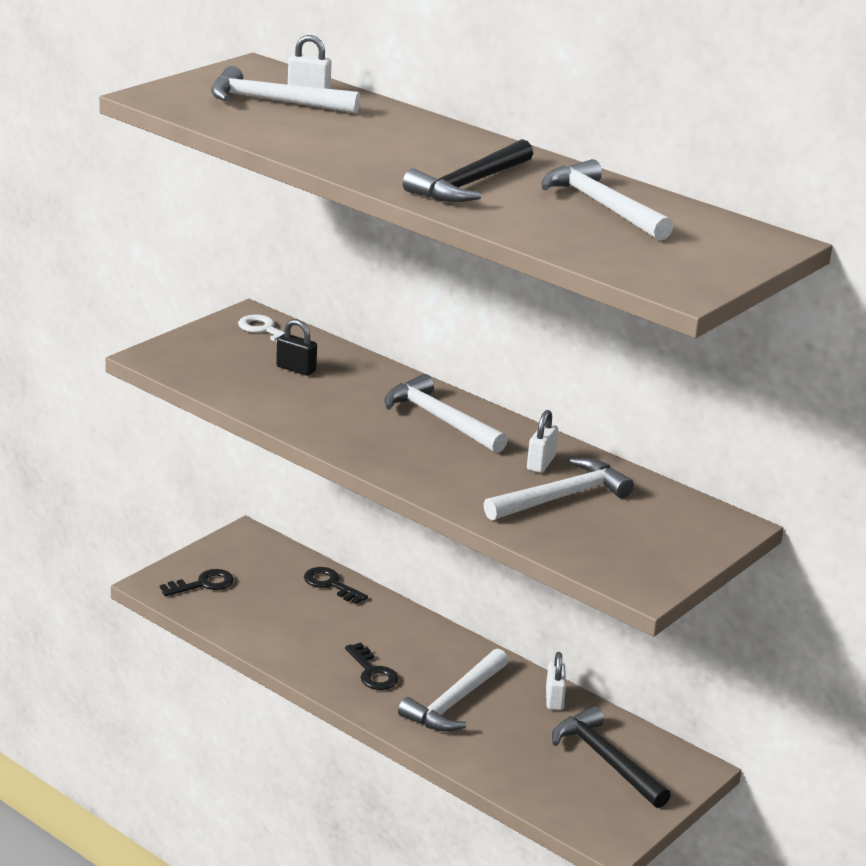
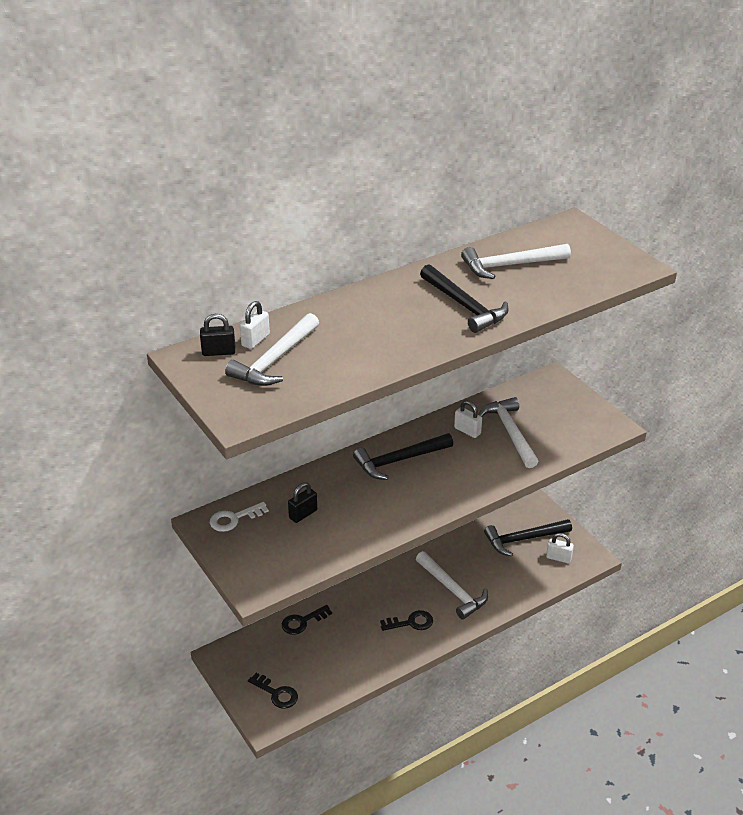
camera: 70 degrees left, 10 degrees up
black key [160,569,234,596] -> black key turned 135 degrees clockwise [248,673,298,709]
white hammer [384,374,508,453] -> black hammer [353,433,453,480]
white padlock [546,652,566,710] -> white padlock moved to [546,533,574,563]
none -> black padlock [200,314,236,356]

